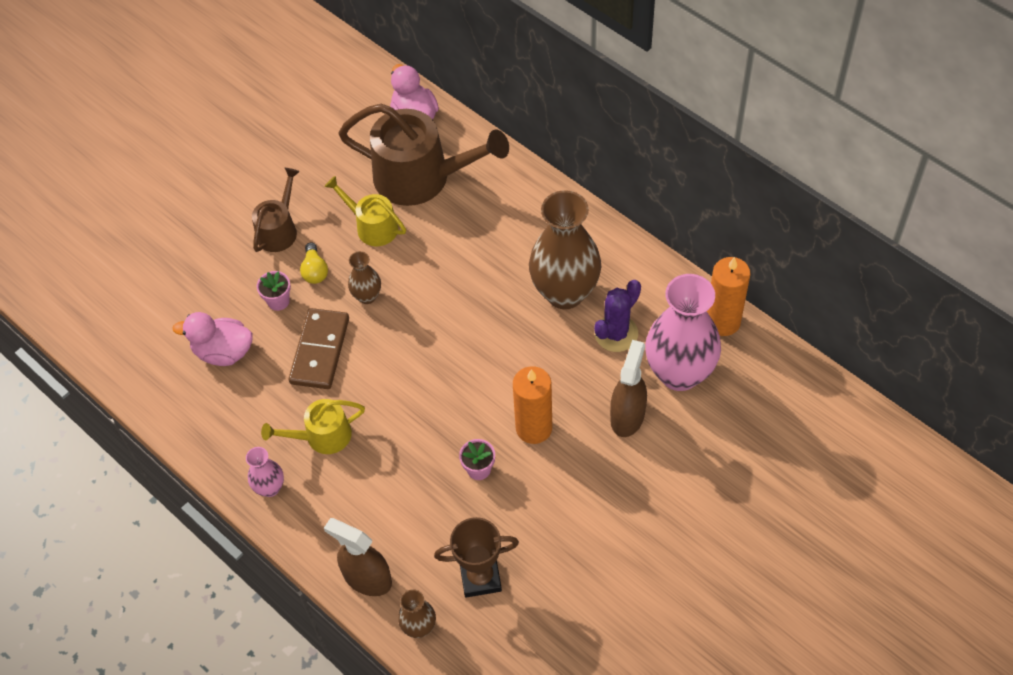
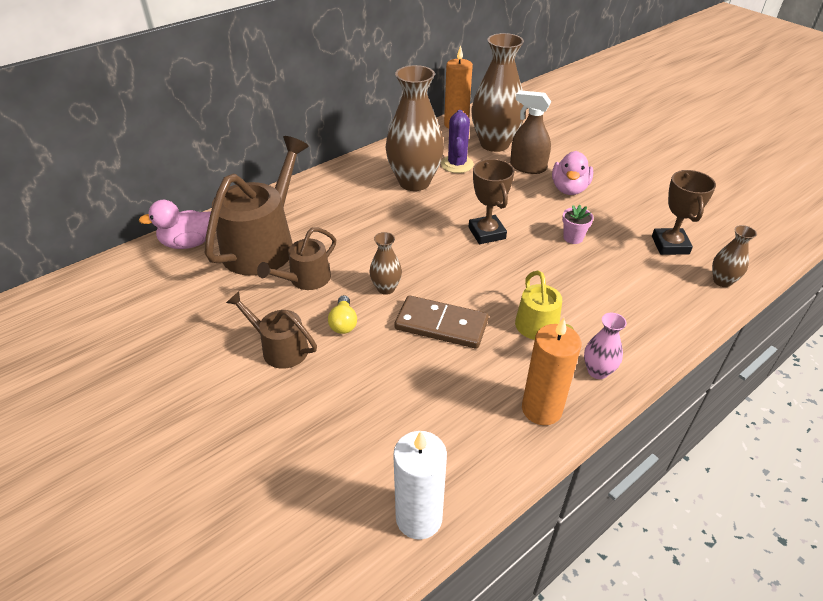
camera: 85 degrees left, 15 degrees down
pink duck [173,312,253,366] -> pink duck moved to [552,151,593,195]
pink flower pot [257,271,291,311] -> none
yellow light bulb [300,242,328,284] -> yellow light bulb turned 90 degrees clockwise [328,295,357,334]
yellow watering can [324,176,406,246] -> brown watering can [257,227,336,290]
brown spray bottle [324,518,392,596] -> none
orange candle [513,366,552,444] -> orange candle moved to [522,318,581,425]
purple cactus [594,280,641,352] -> purple cactus turned 45 degrees clockwise [441,110,474,173]
pink vase [645,274,721,391] -> brown vase [471,33,524,152]
none -> white candle [393,431,447,540]
none -> brown trophy [469,159,515,244]

